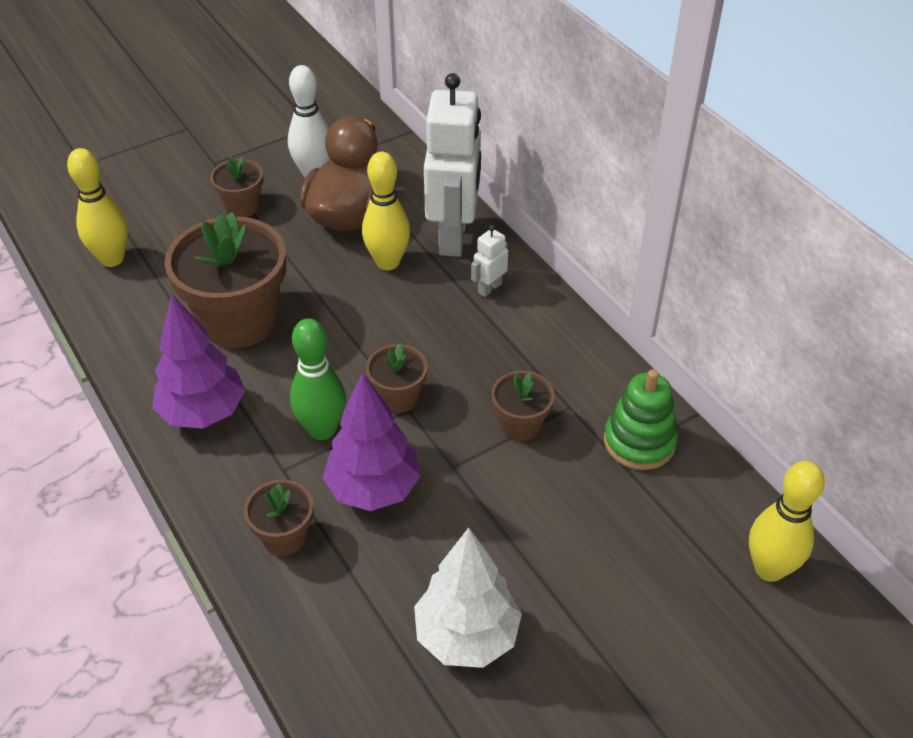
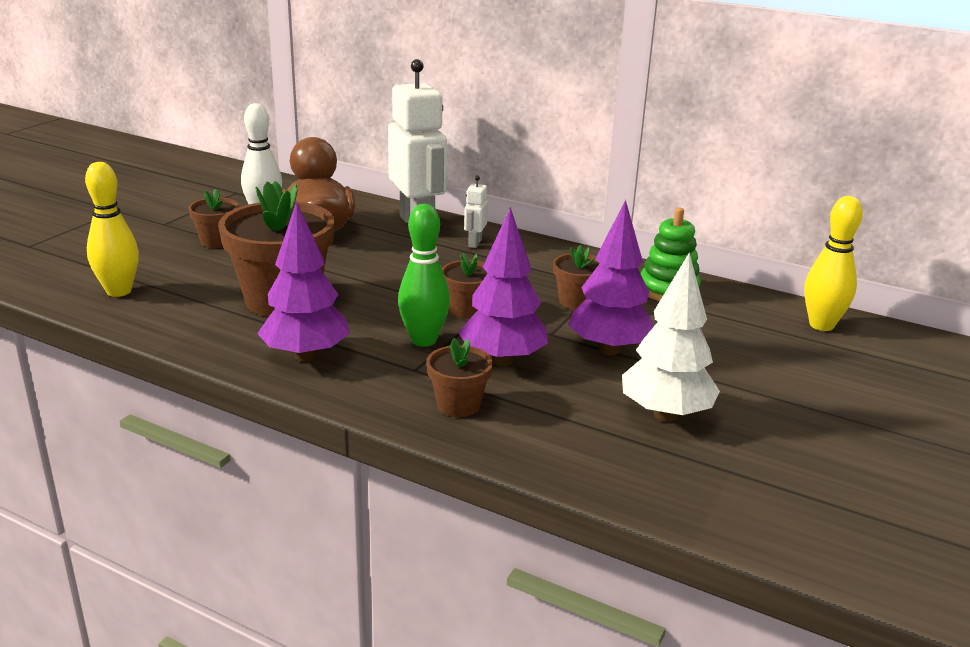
camera: 30 degrees left, 20 degrees down
yellow bowling pin [362,152,410,270] -> none
none -> purple tree [568,200,654,355]

